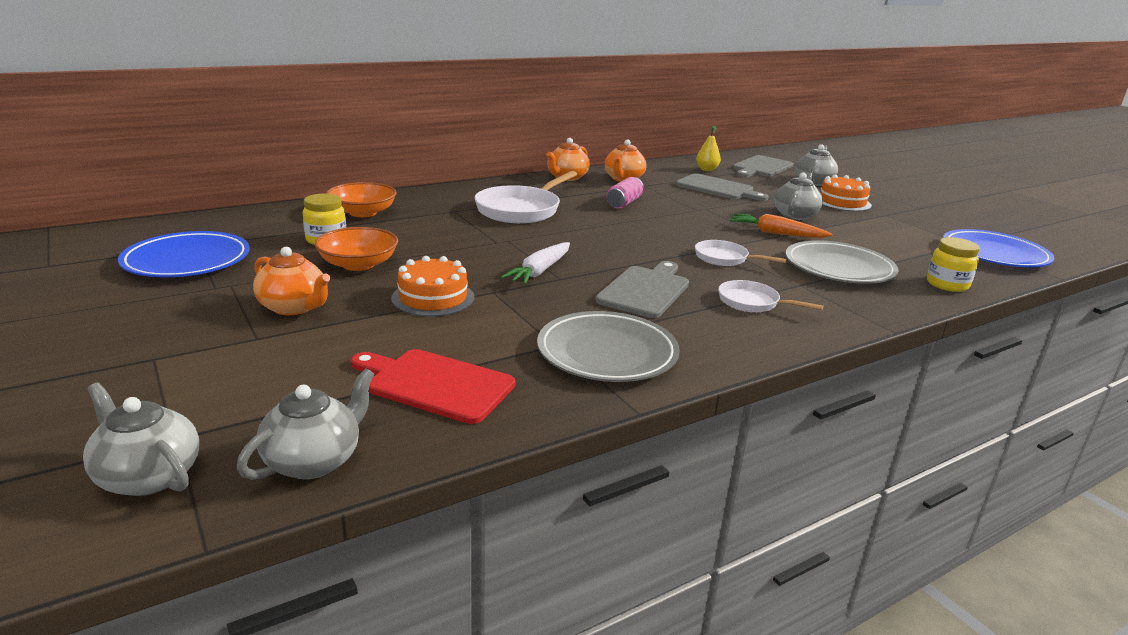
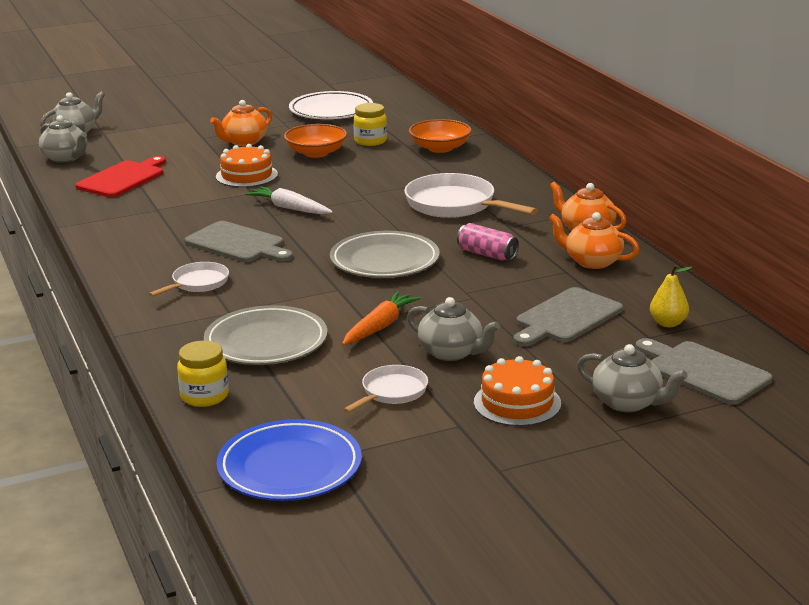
camera: 100 degrees right, 0 degrees up
blue plate [118,231,250,277] -> white plate [289,91,373,119]
grey plate [537,311,680,382] -> grey plate moved to [330,231,440,278]
white pan [695,240,786,266] -> white pan moved to [343,365,428,413]

